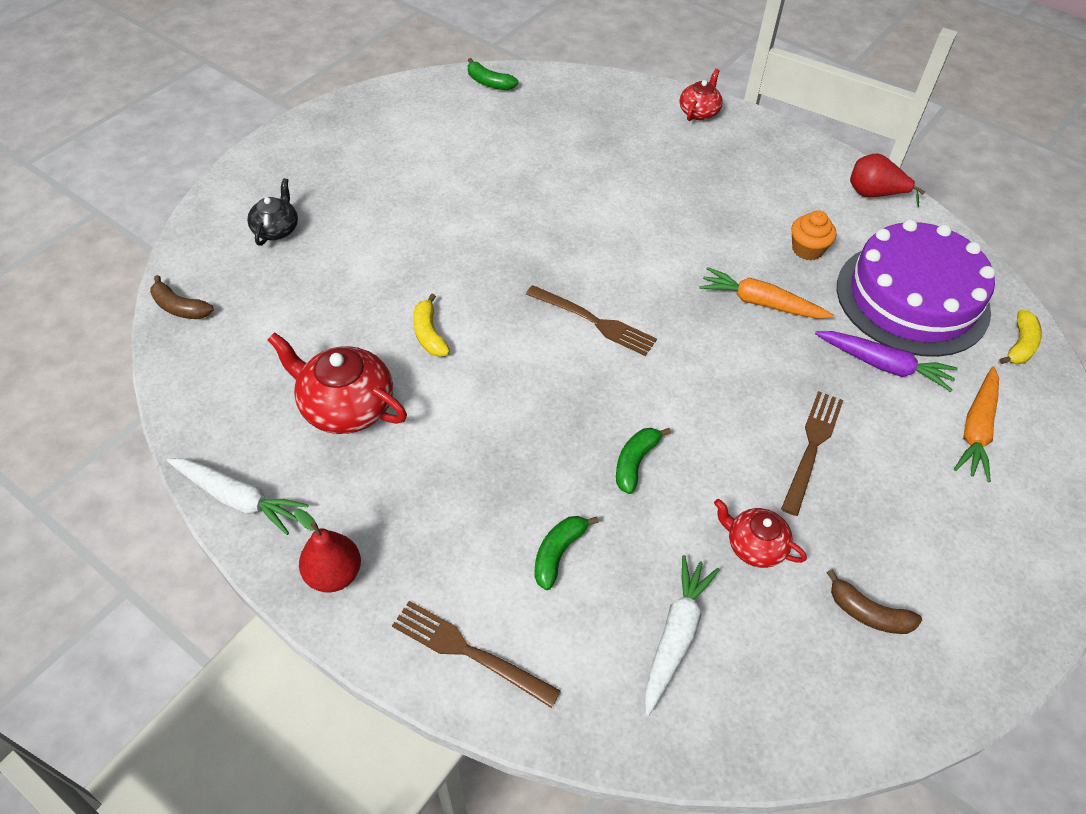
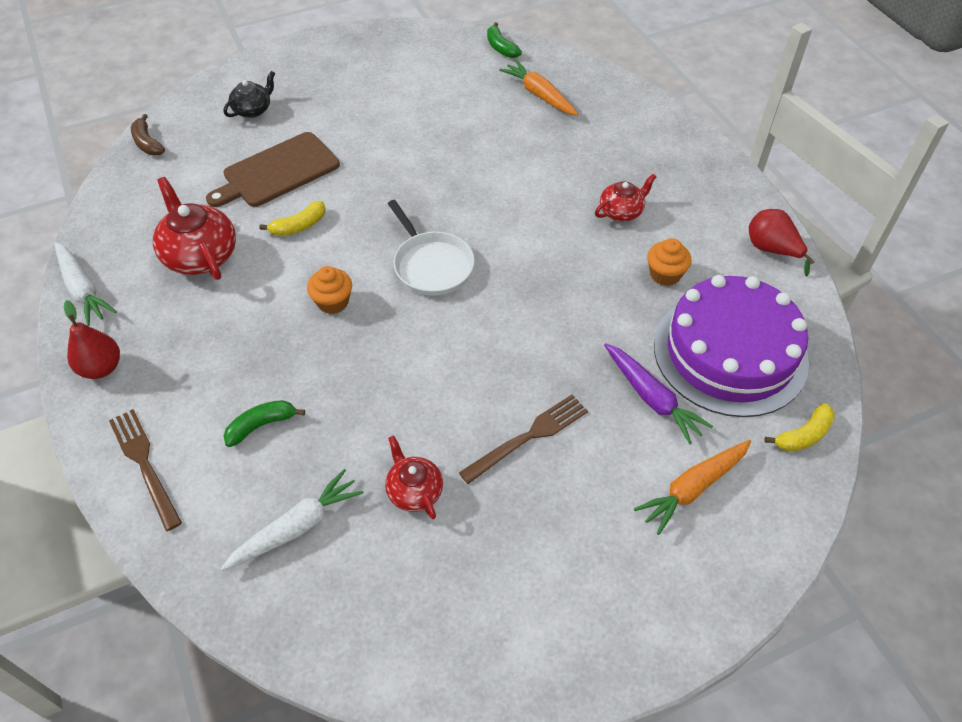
camera: 30 degrees right, 0 degrees up
yellow banana [413,294,450,357] -> yellow banana turned 135 degrees counterclockwise [259,201,326,236]
brown fork [526,285,657,356] -> white pan [388,200,475,296]
green banana [616,428,671,494] -> none
red teapot [680,69,723,121] -> red teapot moved to [595,174,656,221]
orange carrot [699,267,834,319] -> orange carrot moved to [499,60,579,116]
brown banana [827,569,922,634] -> none
none -> brown cutting board [206,132,340,207]
none -> orange cupcake [307,266,352,314]

